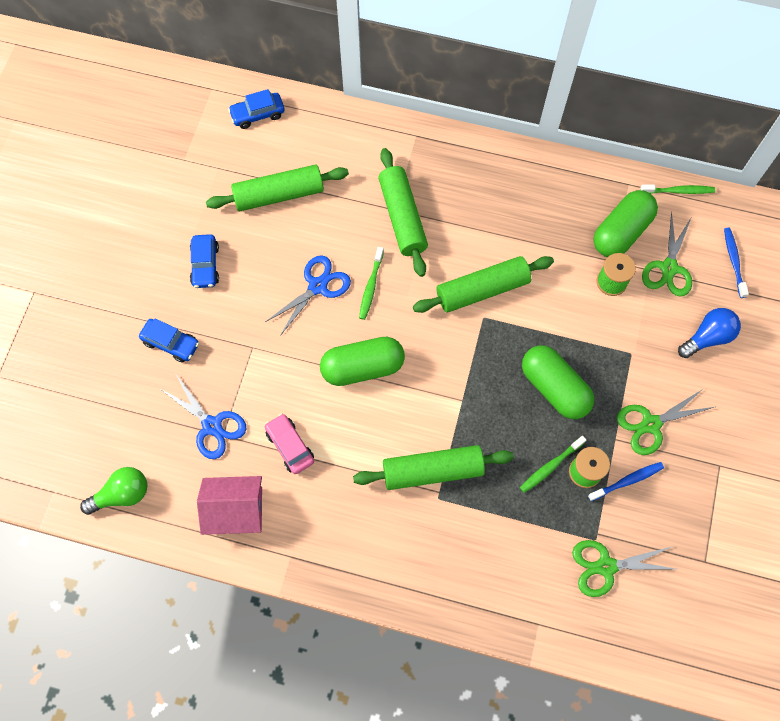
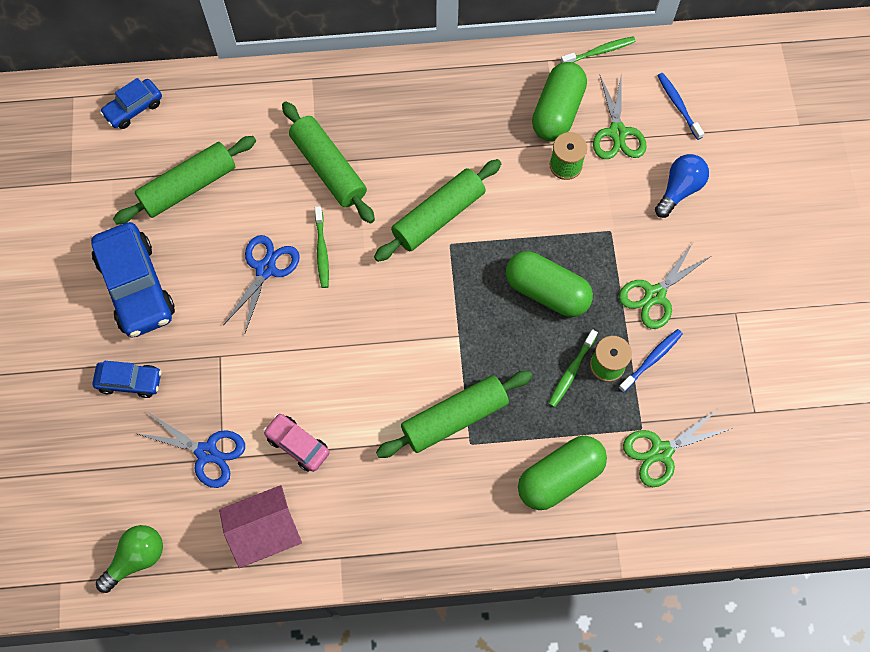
camera: 20 degrees left, 0 degrees up
blue car [190,234,219,288] -> blue car [91,222,175,337], size x1.83
green capsule [320,337,405,386] -> green capsule moved to [518,436,607,510]

